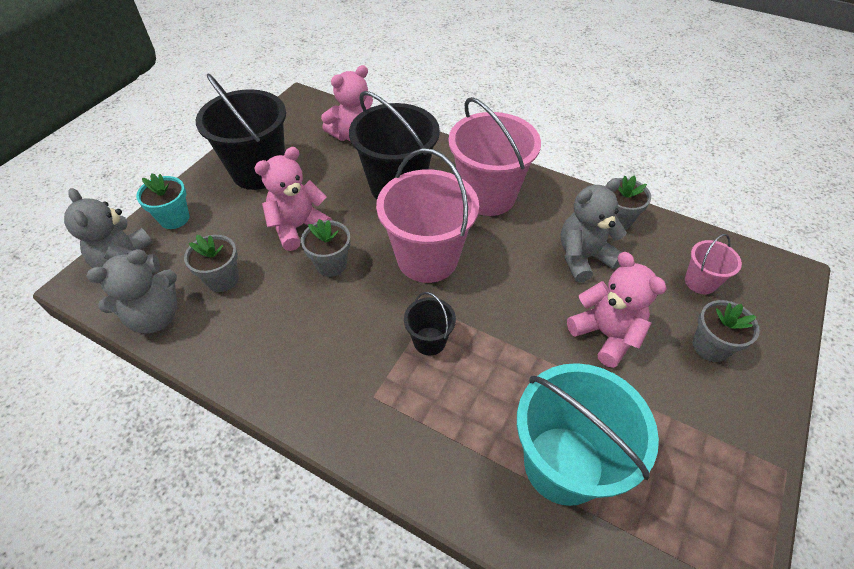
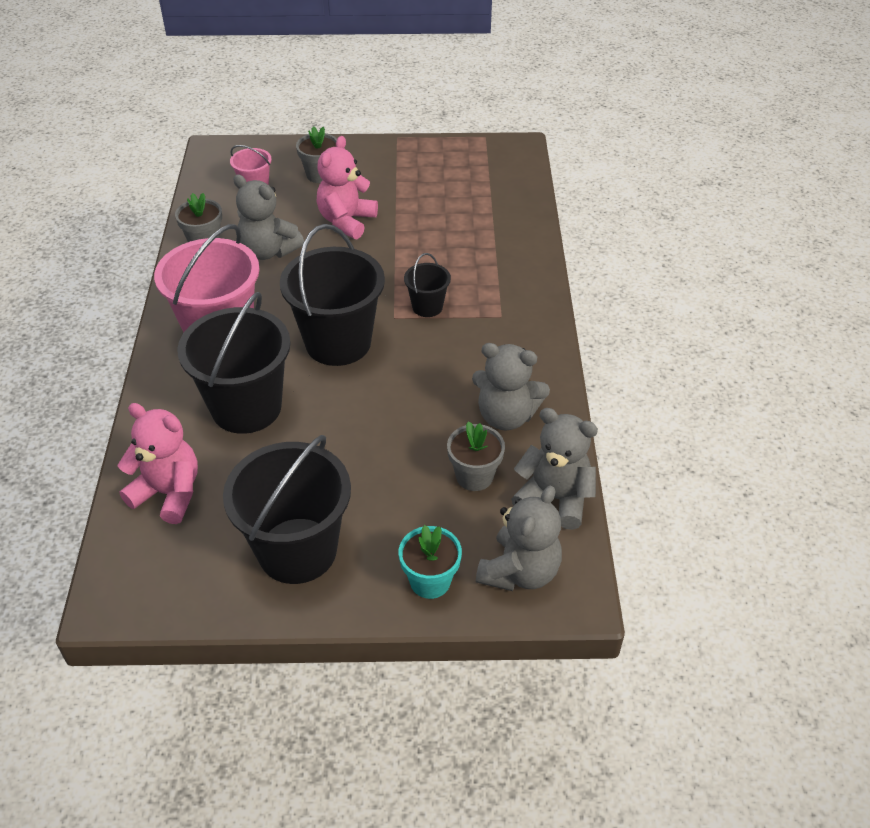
camera: 120 degrees left, 5 degrees down
pink teddy bear [254,147,333,251] -> none
grey flower pot [301,219,351,277] -> none
pink bucket [376,148,479,283] -> black bucket [280,224,385,366]
turquoise bucket [517,363,659,506] -> none
none -> grey teddy bear [472,343,550,430]

